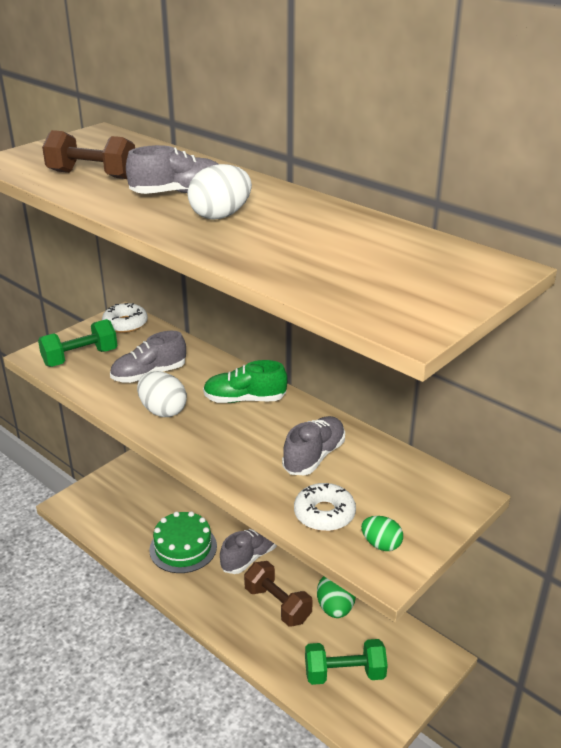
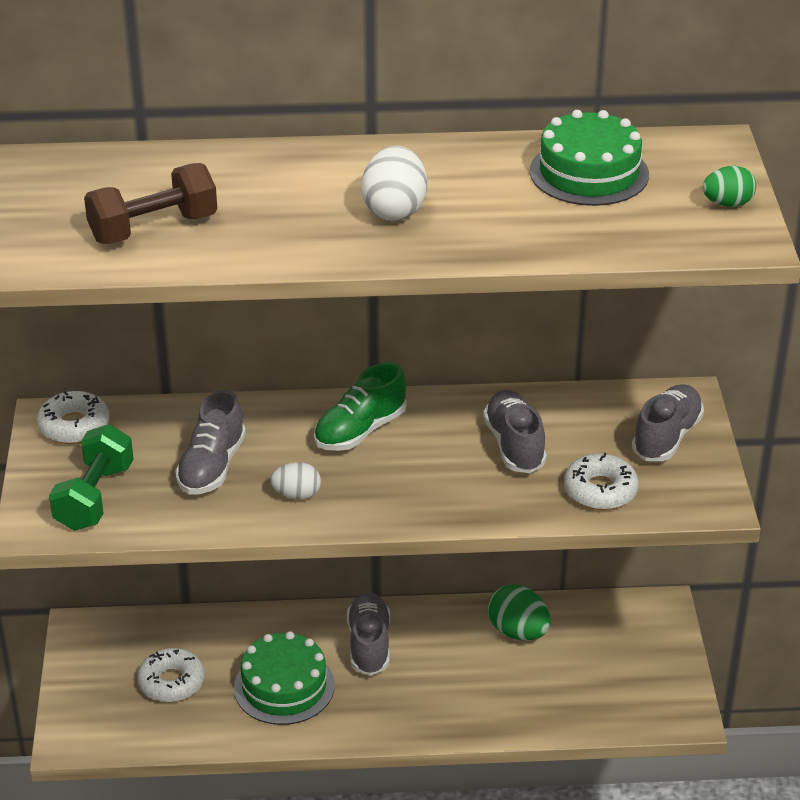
camera: 45 degrees left, 5 degrees up
grey shoe [126,145,219,194] -> grey shoe moved to [632,384,704,461]
white egg [137,371,187,417] -> white egg [270,462,321,500], size x0.63
brown dumbbell [244,561,313,627] -> none
green dumbbell [305,639,388,685] -> none
green egg [361,516,403,551] -> green egg moved to [703,166,756,207]
none -> white donut [137,648,205,702]
none -> green cake [530,110,649,206]

